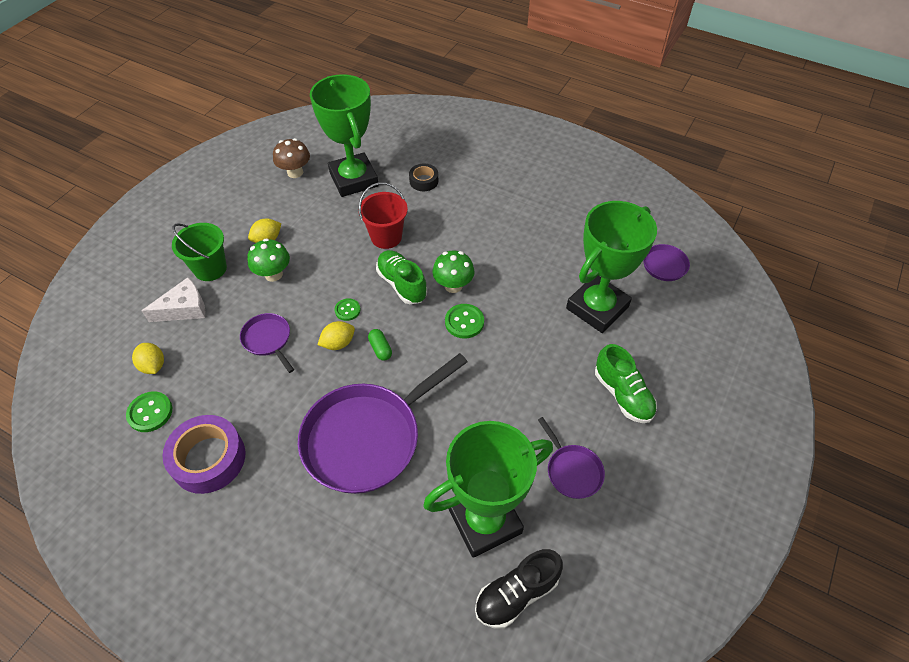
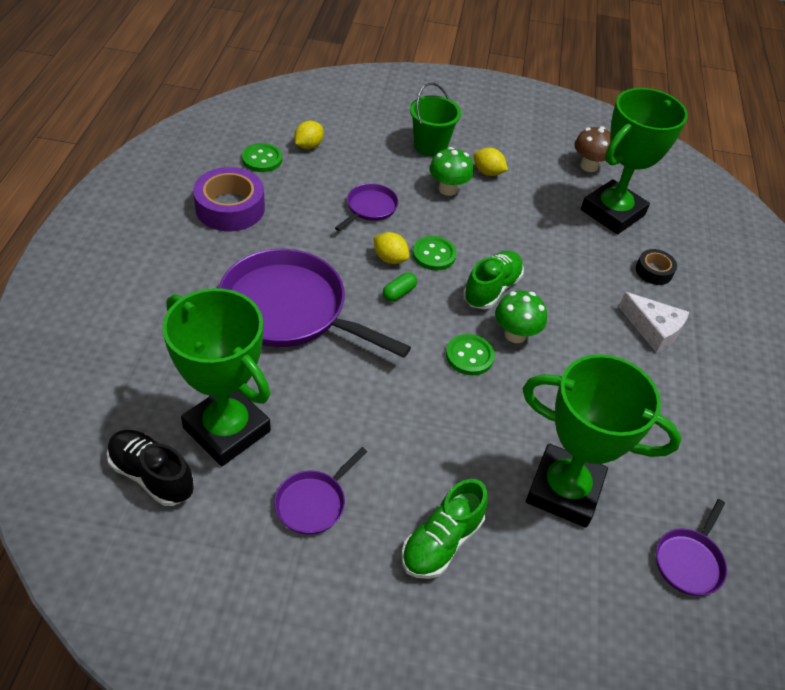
camera: 65 degrees right, 5 degrees down
white cheese [142,277,205,322] -> white cheese moved to [619,292,689,353]
green button [335,298,361,321] -> green button [413,236,456,270], size x1.52
red bucket [359,182,408,249] -> none

